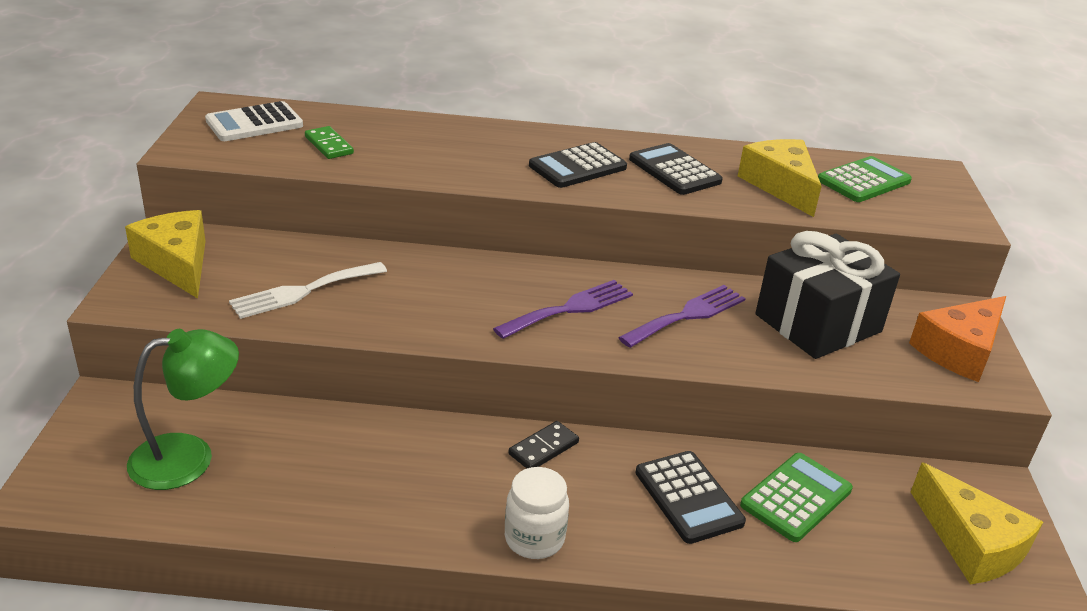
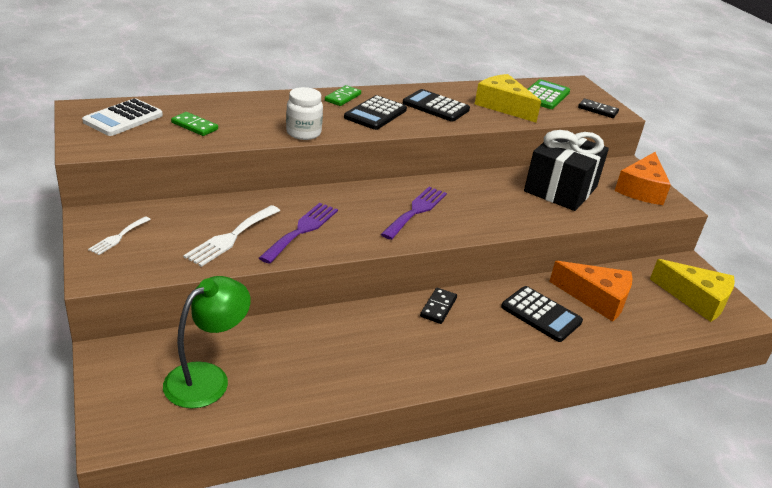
camera: 25 degrees left, 0 degrees up
yellow cheese [125,210,206,299] -> white fork [88,216,151,255]
white jar [505,467,569,559] -> white jar moved to [286,87,323,140]
purple fork [618,285,746,348] -> purple fork moved to [259,203,338,264]
green calculator [740,453,853,542] -> orange cheese [549,261,632,322]
none -> green domino [325,85,361,106]
none -> black domino [578,99,619,118]

